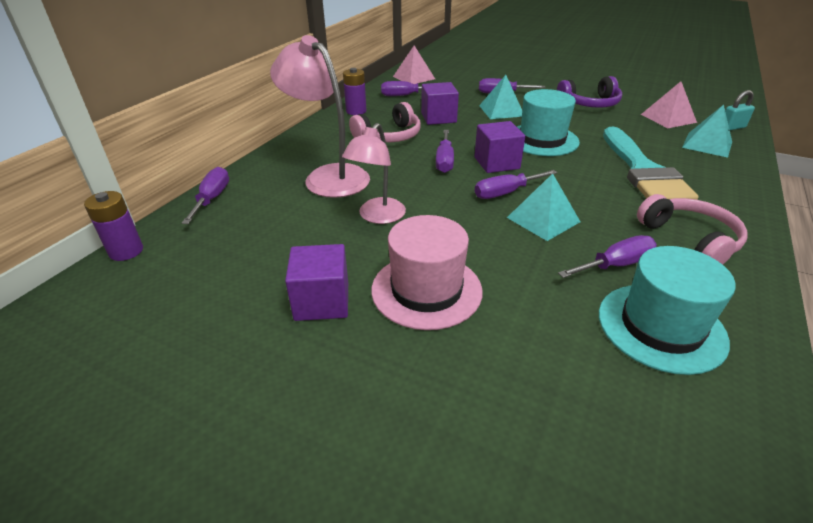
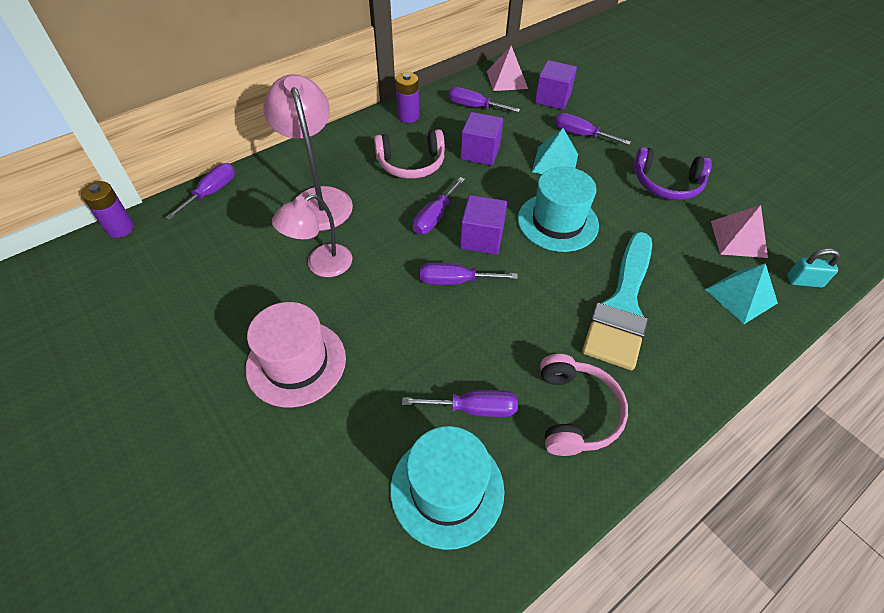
camera: 25 degrees right, 15 degrees up
purple cube [285,244,348,321] -> purple cube moved to [535,60,577,110]
turquoise pyramid [507,173,580,241] -> none

